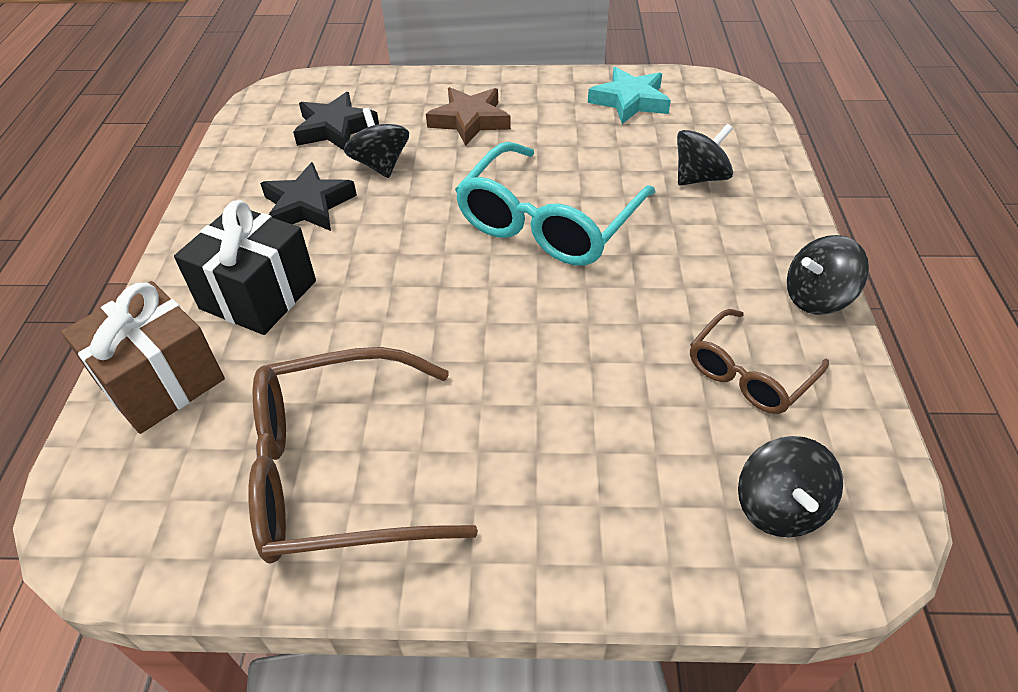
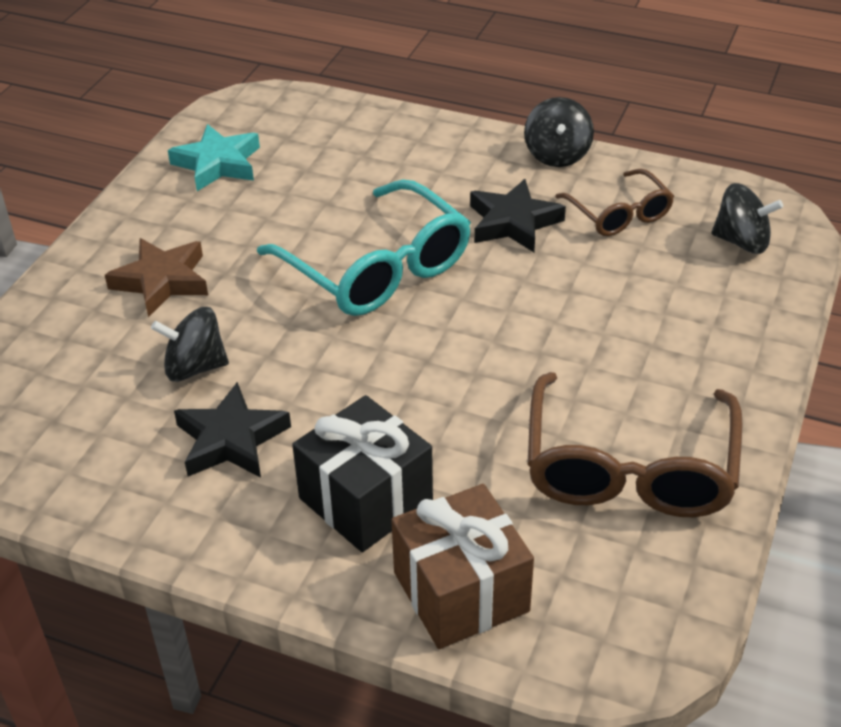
camera: 70 degrees left, 5 degrees down
black star [293,92,379,150] -> black star moved to [470,179,566,252]
black spinning top [677,124,733,186] -> none

